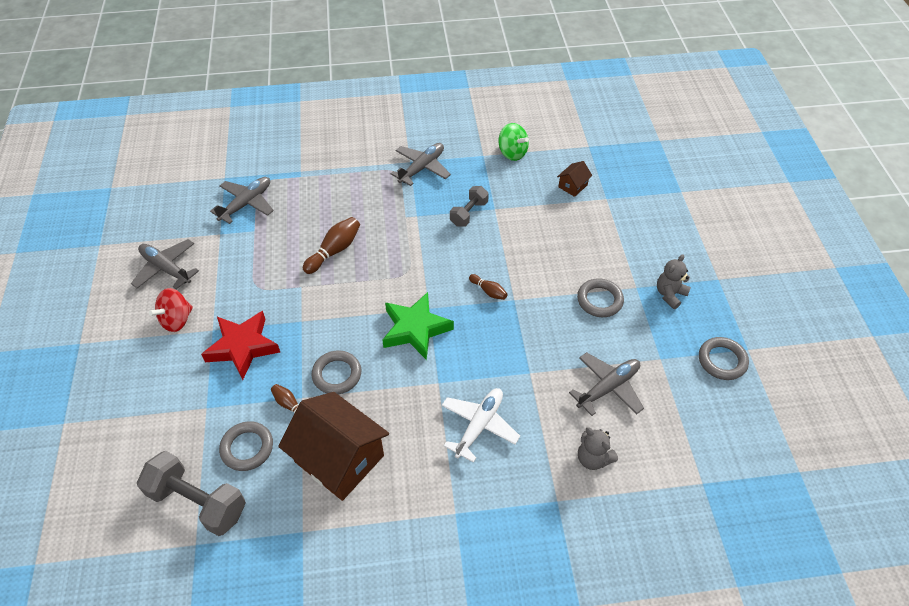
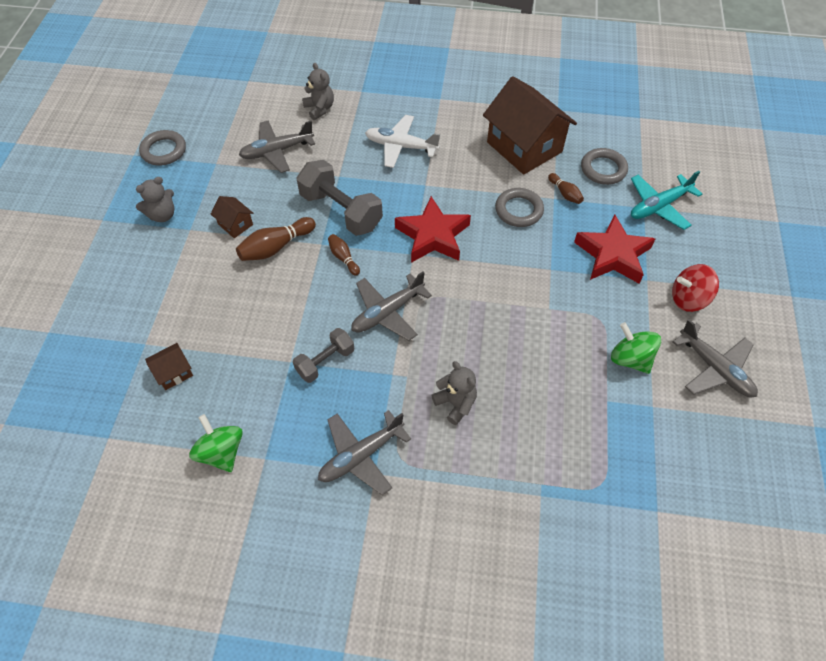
camera: 165 degrees left, 5 degrees up
grey dumbbell [137,451,246,536] -> grey dumbbell moved to [296,160,383,236]
red spinning top [149,288,193,332] -> red spinning top turned 150 degrees counterclockwise [672,264,719,312]
grey plane [210,177,274,224] -> grey plane moved to [351,271,432,341]
brown bowling pin [303,217,360,274] -> brown bowling pin moved to [236,217,316,261]
green star [382,292,454,360] -> red star [395,196,471,263]
white plane [442,388,520,463] -> white plane turned 60 degrees clockwise [365,115,440,168]
grey ring [577,278,624,317] -> brown house [211,196,253,238]
none -> grey teddy bear [431,361,477,425]
none -> green spinning top [611,322,661,374]
none -> turquoise plane [631,171,702,230]

